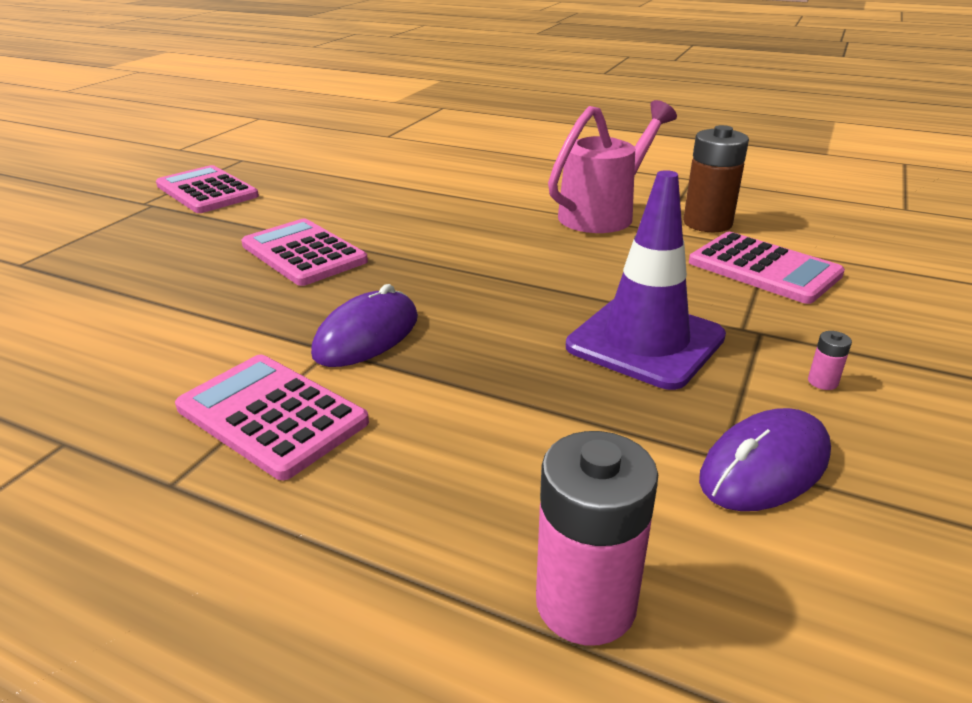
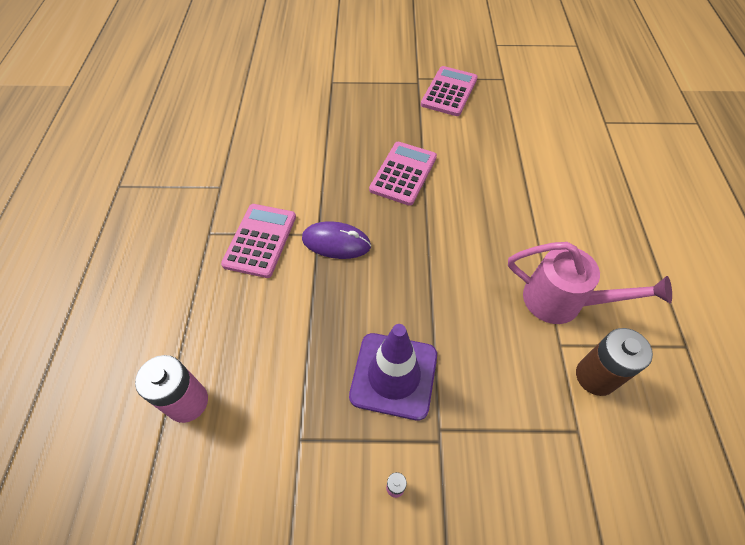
camera: 65 degrees right, 25 degrees up
pink calculator [689,232,845,304] -> none
purple mouse [699,408,831,511] -> none

